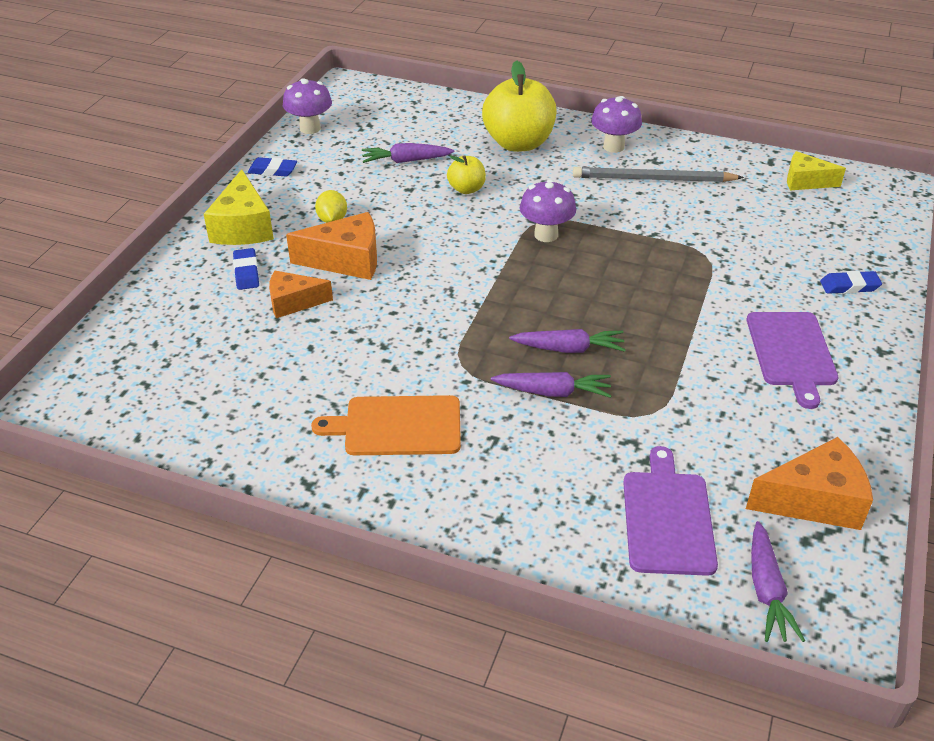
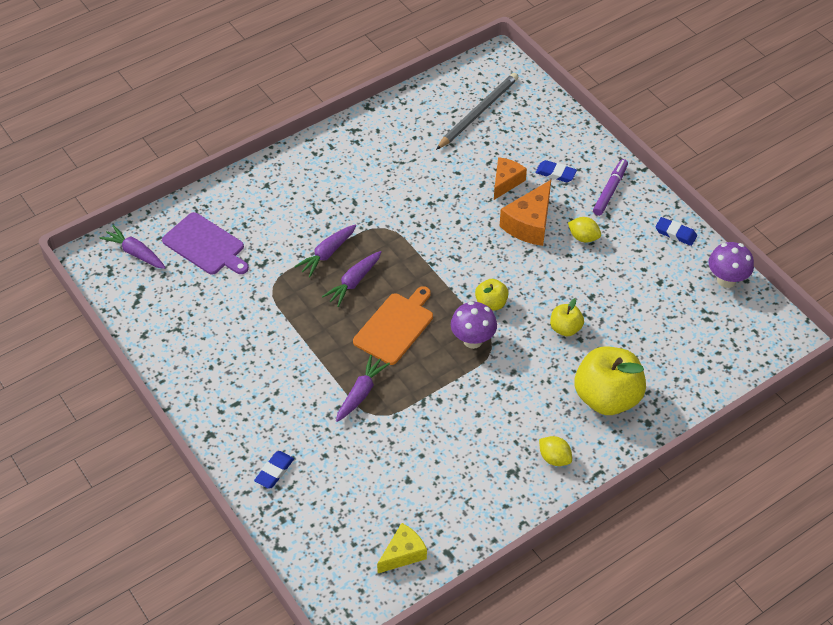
camera: 125 degrees right, 10 degrees up
yellow cheese [204,169,274,245] -> purple marker [593,159,628,216]
blue eraser [248,157,297,177] -> blue eraser turned 75 degrees clockwise [655,217,697,246]
orange cutting board [311,395,461,455] -> orange cutting board moved to [353,286,433,365]
purple carrot [362,143,454,163] -> purple carrot moved to [336,355,390,422]
grey pencil [573,167,744,182] -> grey pencil moved to [436,73,518,150]
purple mushroom [591,96,642,153] -> yellow lemon [539,436,572,466]
orange cheese [746,437,873,530] -> none
purple cutting board [747,312,838,409] -> none
none -> yellow apple [475,279,509,311]

